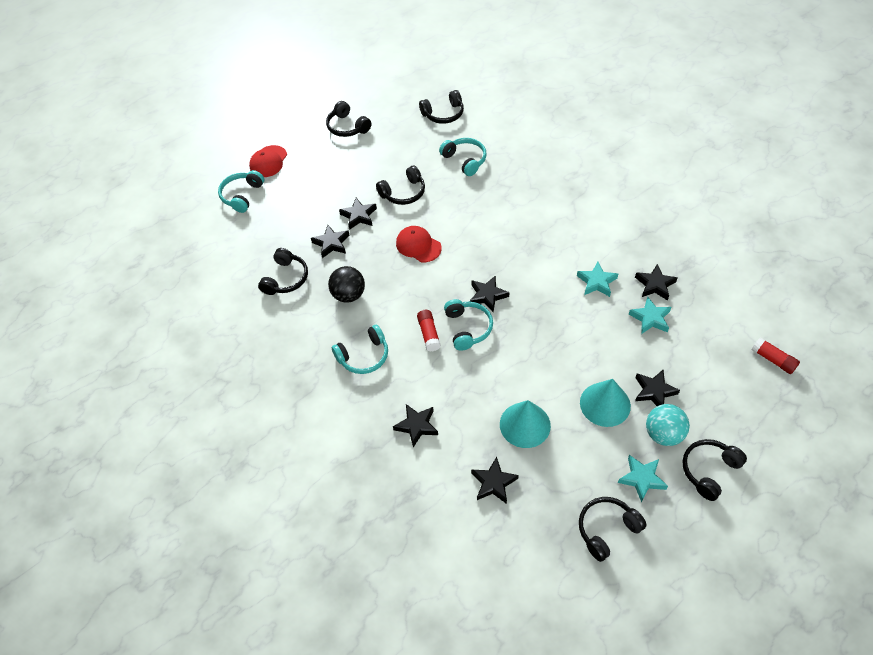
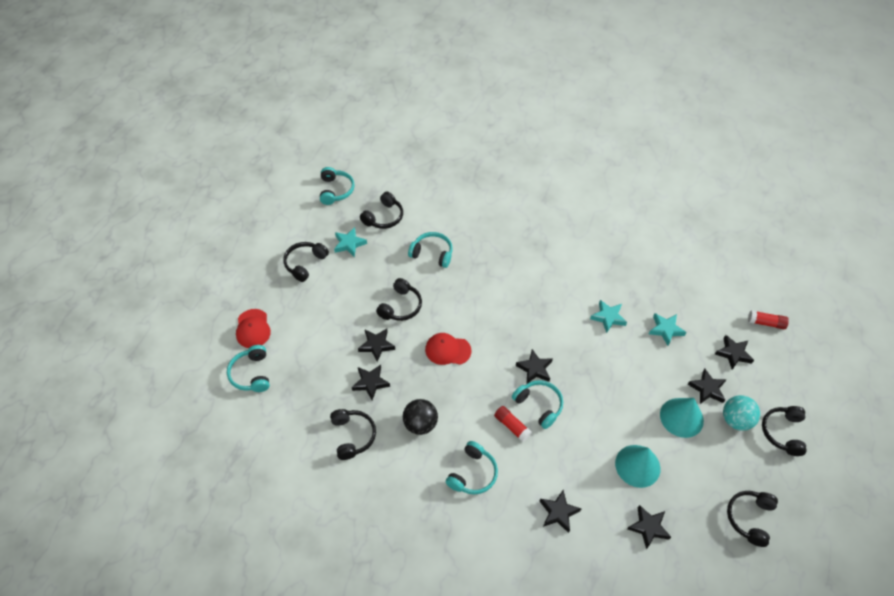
camera: 35 degrees left, 0 degrees up
black headphones [326,101,372,137] -> black headphones turned 105 degrees clockwise [284,242,329,282]
turquoise star [618,455,668,503] -> turquoise star moved to [334,227,367,257]
black star [635,264,677,300] -> black star moved to [715,335,754,370]
none -> turquoise headphones [320,167,355,205]

